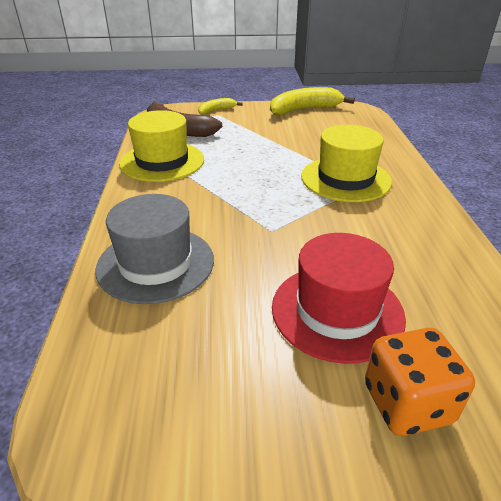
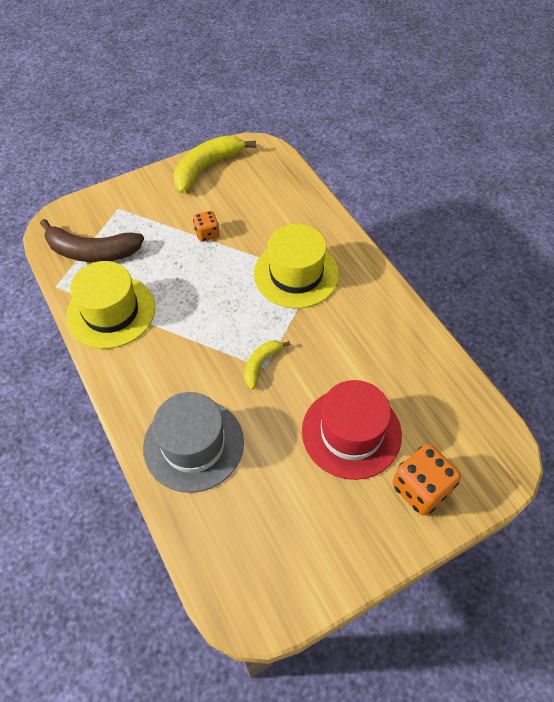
camera: 25 degrees left, 20 degrees up
yellow banana [198,98,243,115] -> yellow banana moved to [244,340,290,389]
none -> orange dice [193,211,219,242]

